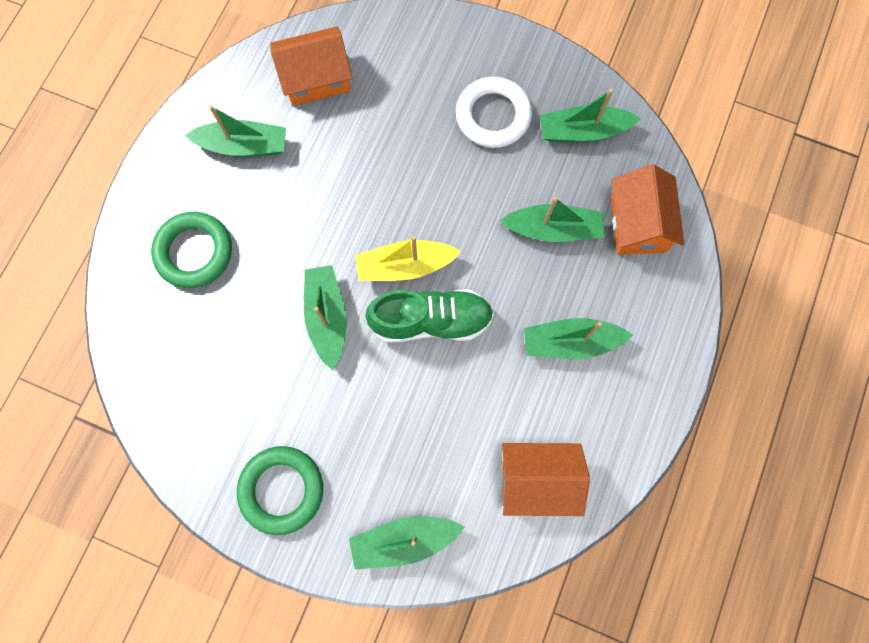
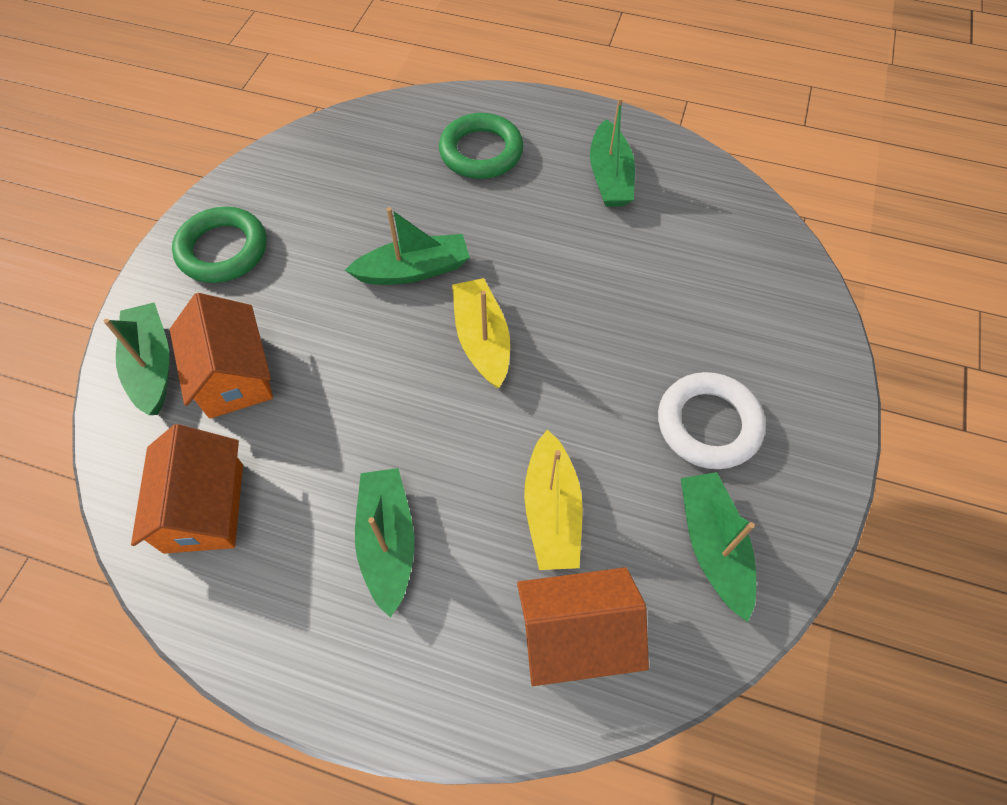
camera: 85 degrees right, 15 degrees down
orange house [271,26,352,106] -> orange house moved to [170,293,273,419]
green shoe [365,290,494,343] -> none
green boat [500,197,604,242] -> yellow boat [524,430,583,570]

